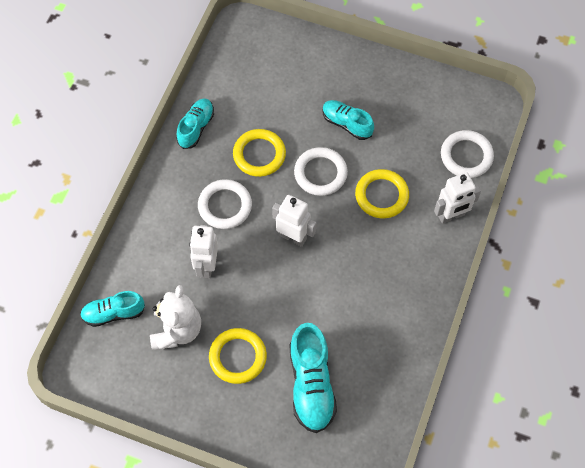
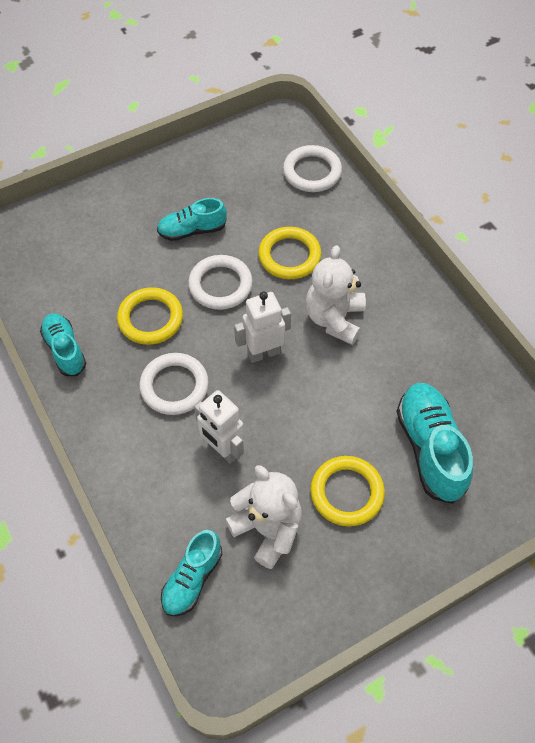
camera: 50 degrees left, 5 degrees down
turquoise shoe [289,323,337,433] -> turquoise shoe turned 135 degrees counterclockwise [396,383,473,504]
white robot [434,172,481,224] -> none
none -> white teddy bear [306,245,366,345]

